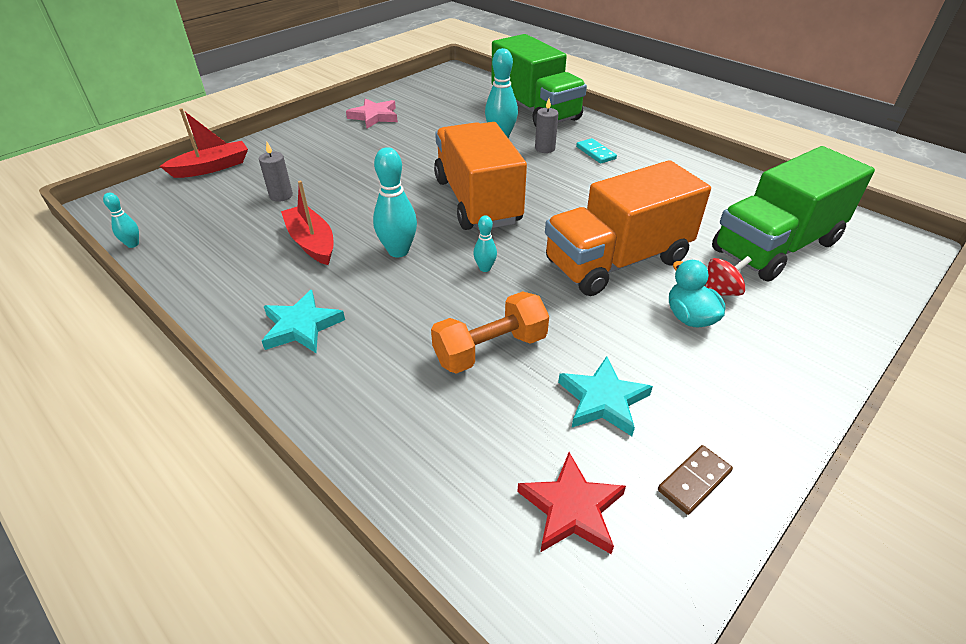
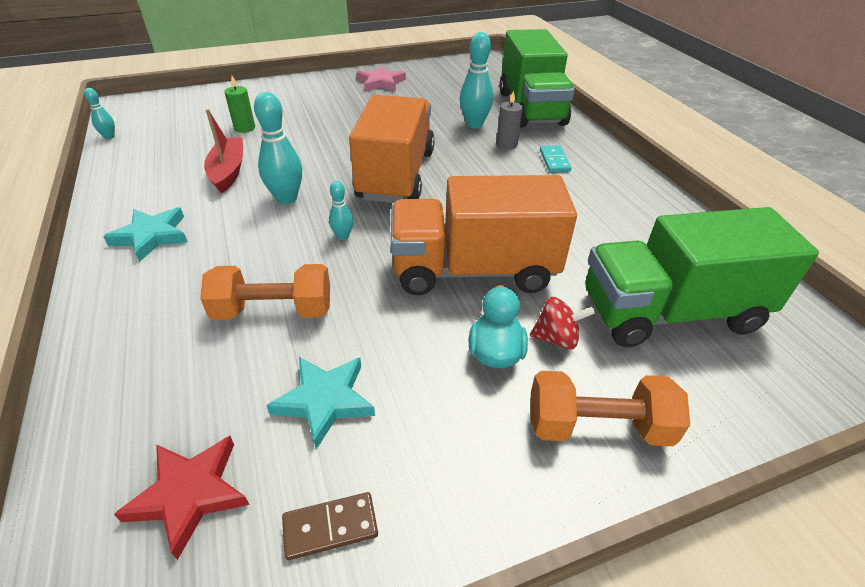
camera: 25 degrees right, 0 degrees up
red boat [160,108,248,178] -> none
grey candle [259,142,293,202] -> green candle [224,76,255,133]
none -> orange dumbbell [531,371,690,446]

